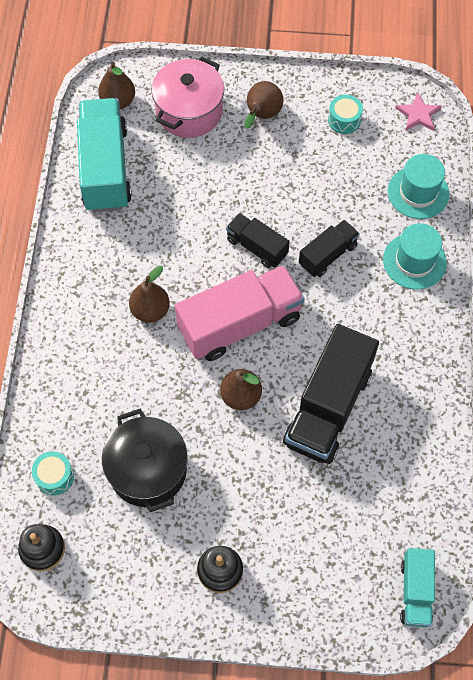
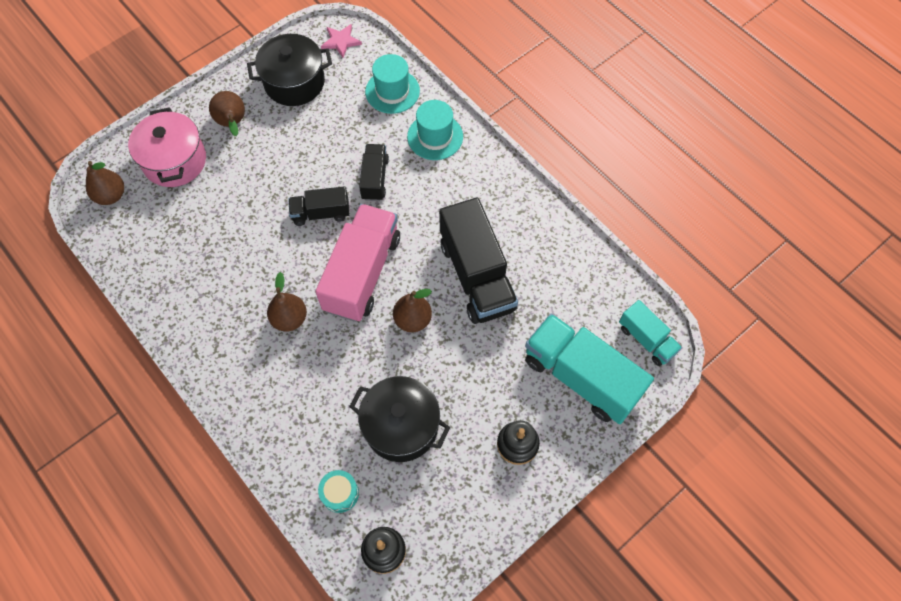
camera: 45 degrees left, 0 degrees up
turquoise truck [77,98,132,212] -> turquoise truck moved to [525,314,654,424]
turquoise drum [328,95,363,134] -> black pot [247,34,332,106]

